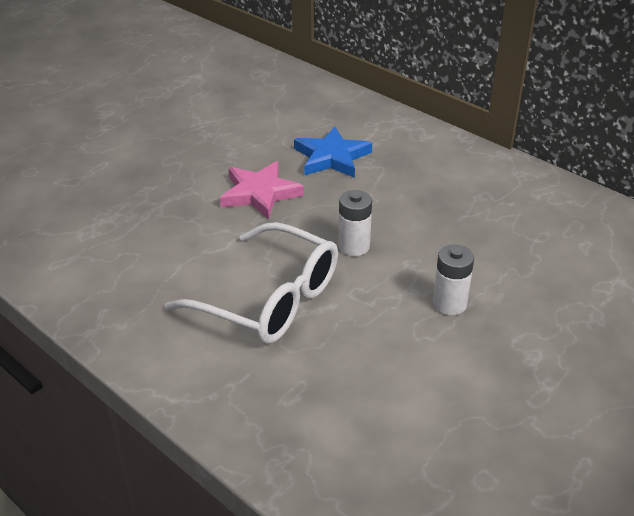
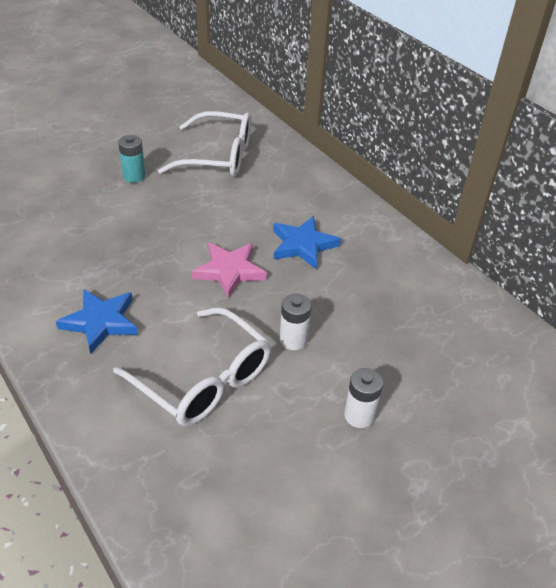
camera: 10 degrees right, 5 degrees up
none -> blue star [56,289,138,354]
none -> turquoise battery [118,135,146,183]
none -> white glasses [158,111,251,177]

